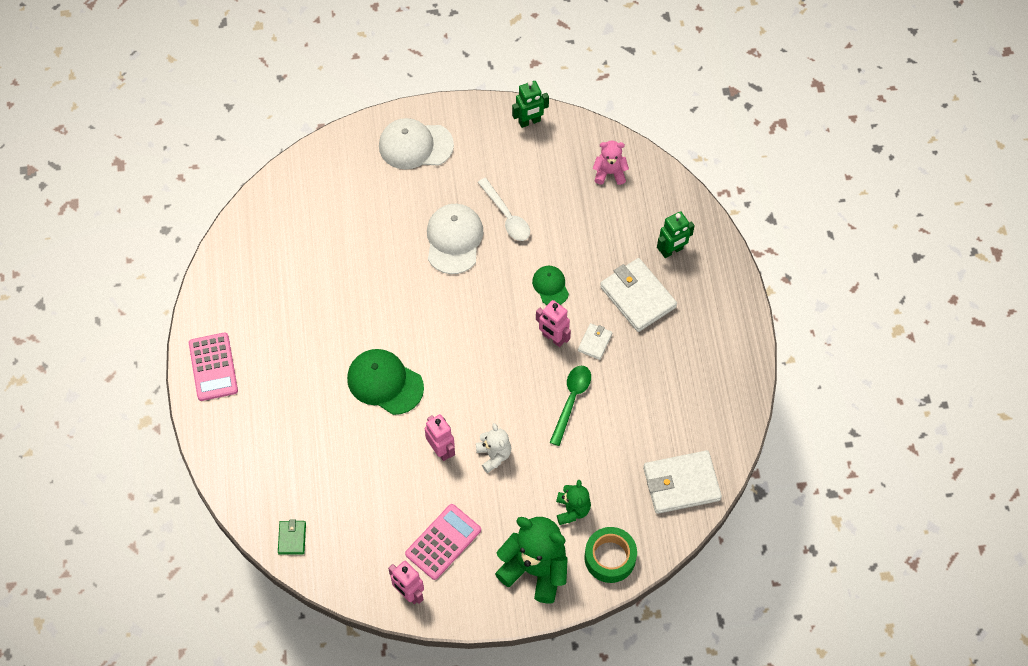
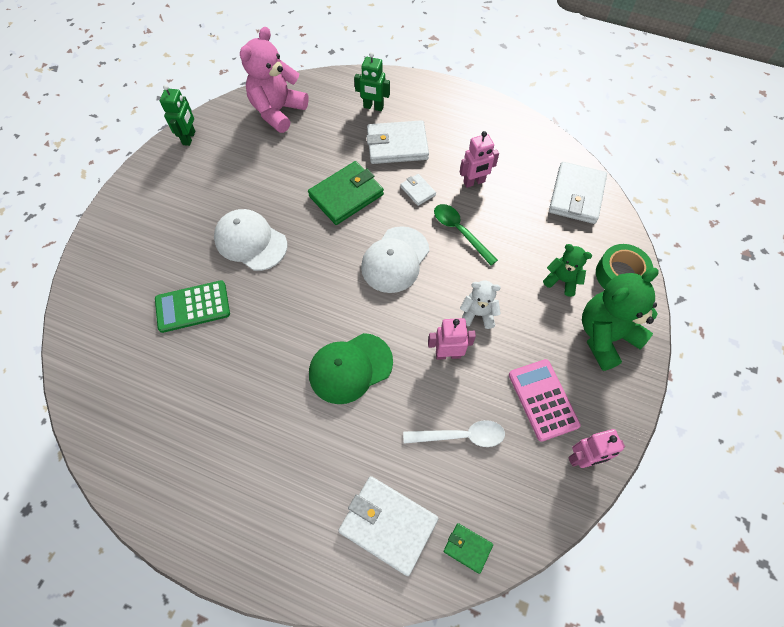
camera: 60 degrees left, 0 degrees up
pink calculator [189,332,238,401] -> none
white cap [379,118,454,169] -> white cap moved to [361,226,429,293]
white spoon [478,178,530,241] -> white spoon moved to [403,420,505,447]
green cap [532,266,569,305] -> green wallet [308,161,384,225]
pink robot [536,300,571,347] -> pink robot moved to [460,131,499,188]
pink teddy bear [593,141,629,185] -> pink teddy bear [240,27,309,133], size x1.85
green robot [657,211,695,258] -> green robot turned 105 degrees clockwise [354,52,390,111]
none -> green calculator [155,280,230,333]
none -> white wallet [338,476,439,576]

